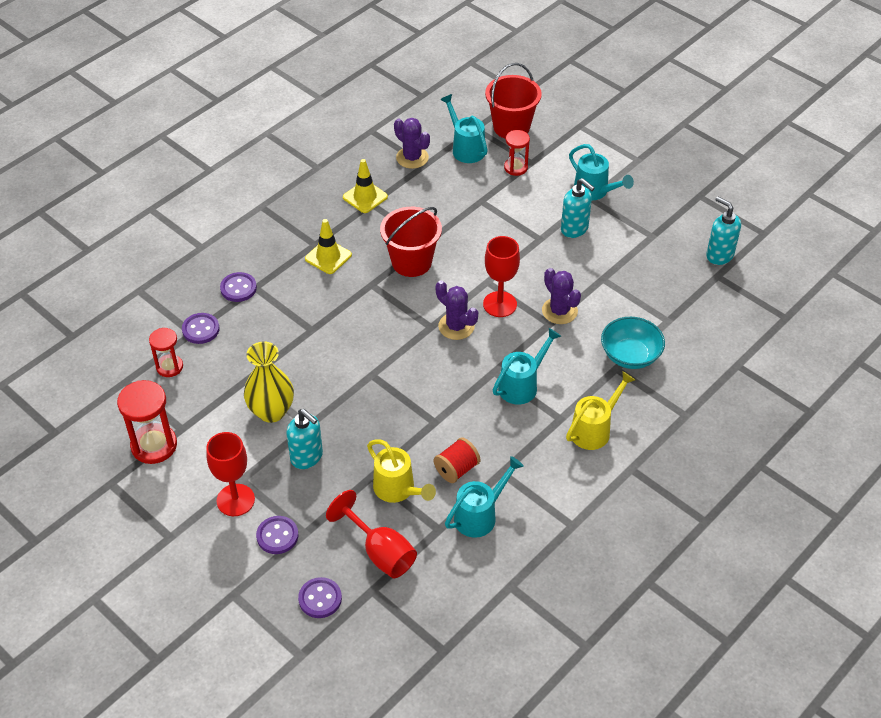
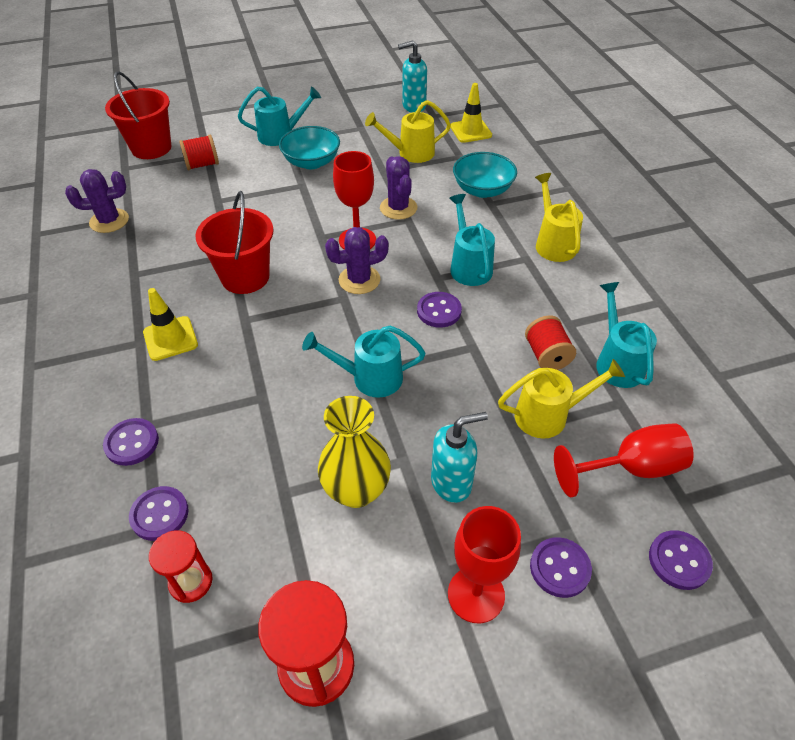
camera: 60 degrees left, 0 degrees up
yellow traffic cone [343,159,388,213] -> yellow traffic cone moved to [450,83,492,143]
turquoise watering can [440,94,488,163] -> turquoise watering can moved to [302,325,426,398]
red hourglass [504,130,530,176] -> red spool [179,135,219,170]
purple cactus [542,268,581,324] -> purple cactus turned 75 degrees clockwise [380,156,418,220]
turquoise soap dispenser [561,178,595,238] -> turquoise bowl [279,126,340,169]
none -> yellow watering can [365,100,451,163]
none -> purple button [417,292,462,327]

